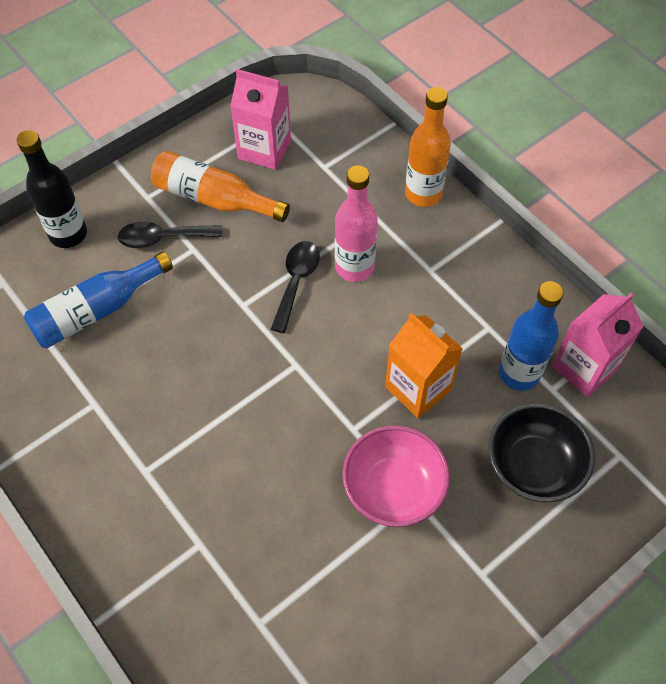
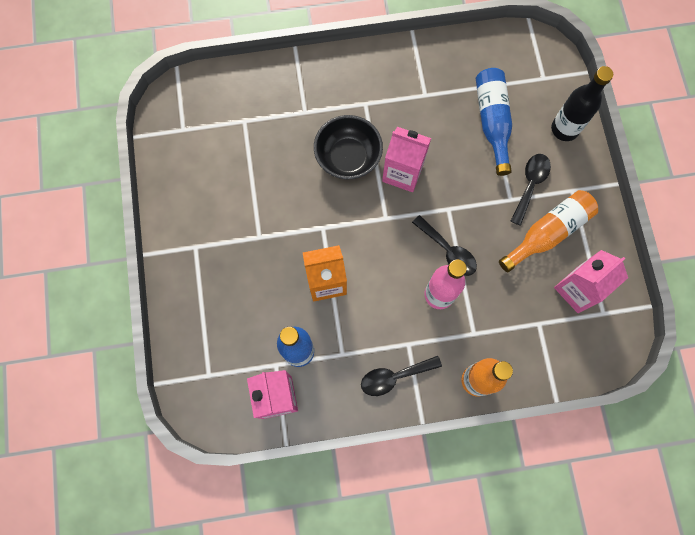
camera: 120 degrees right, 15 degrees up
pink bowl [342,425,450,527] -> none
black bowl [488,403,595,502] -> black bowl moved to [314,115,383,179]
none -> black spoon [361,356,442,396]
none -> pink carton [382,127,431,192]

